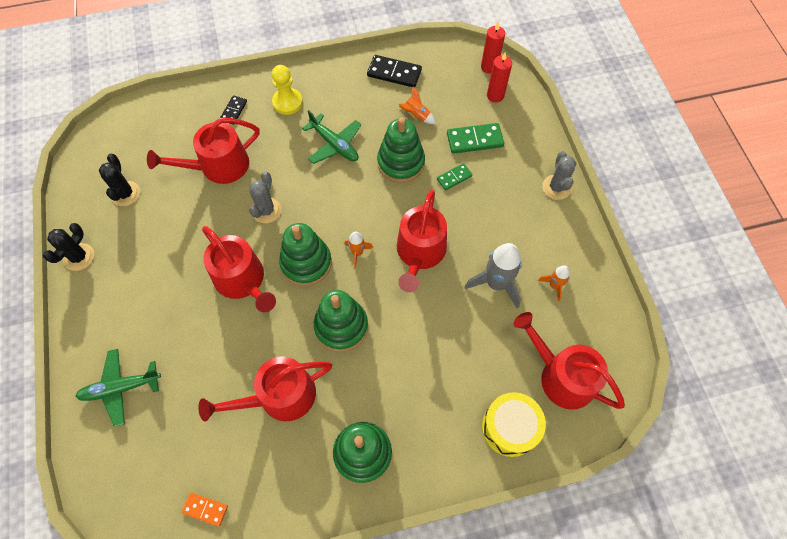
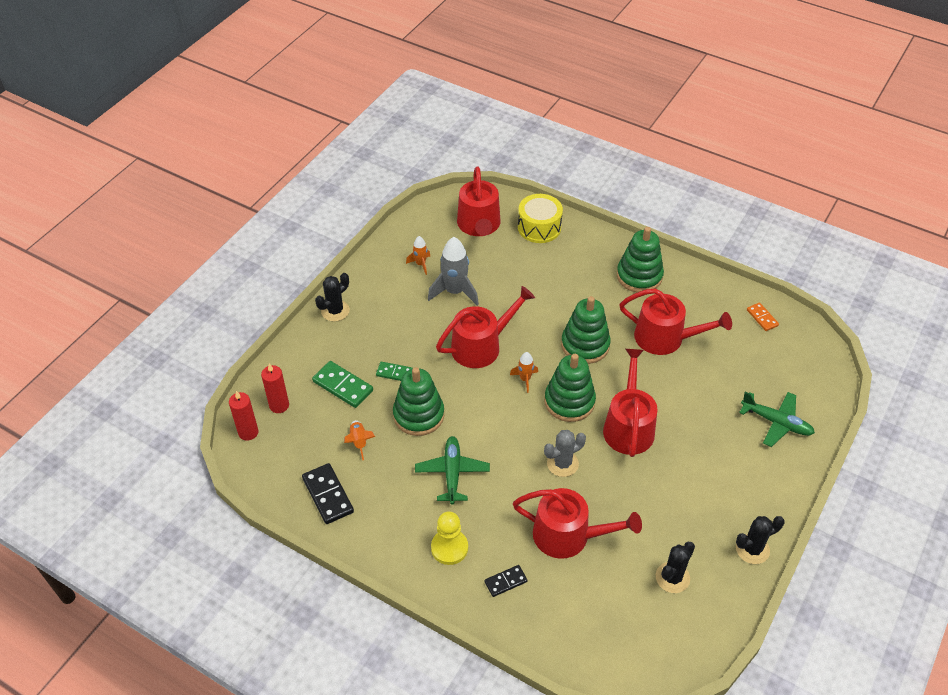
camera: 135 degrees left, 15 degrees down
grey cactus [542,151,576,200] -> black cactus [315,273,350,322]

